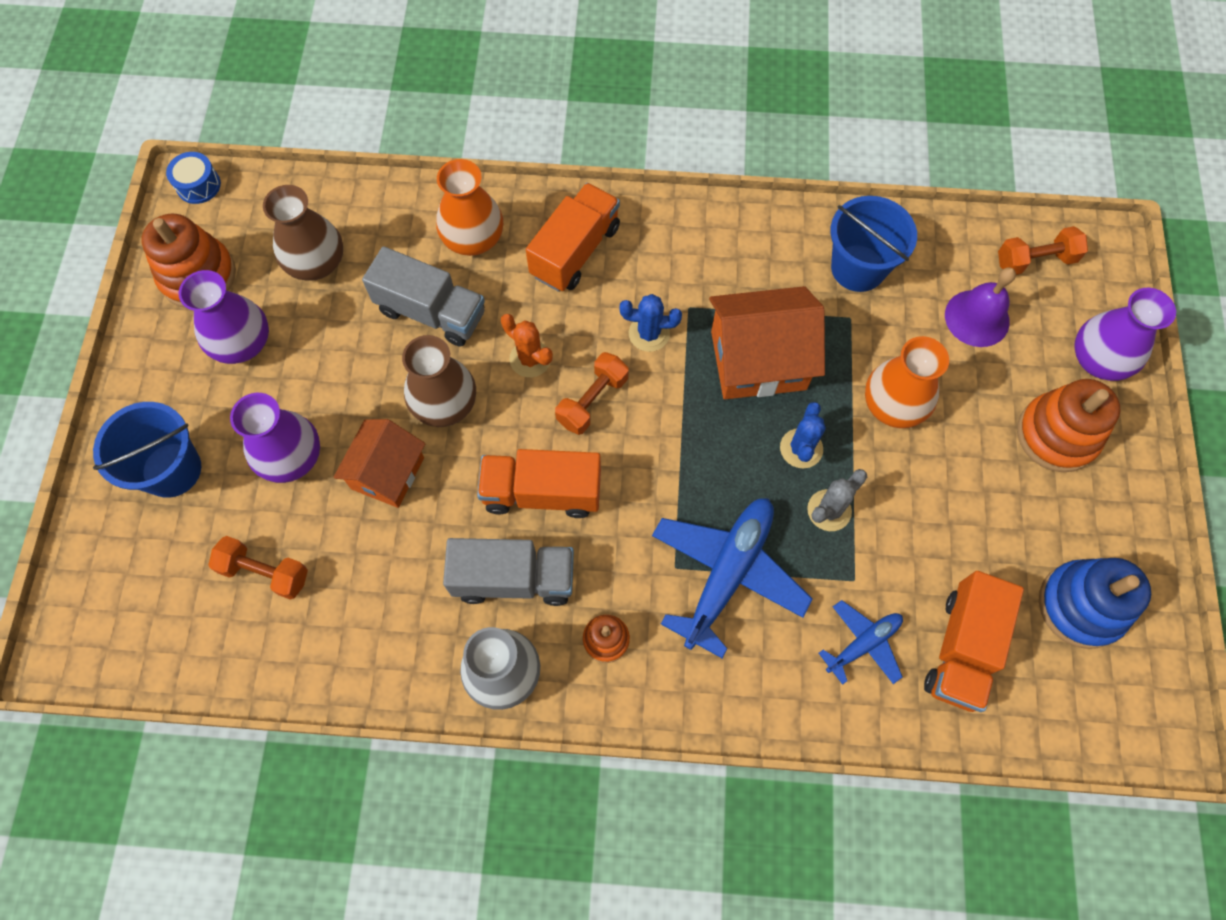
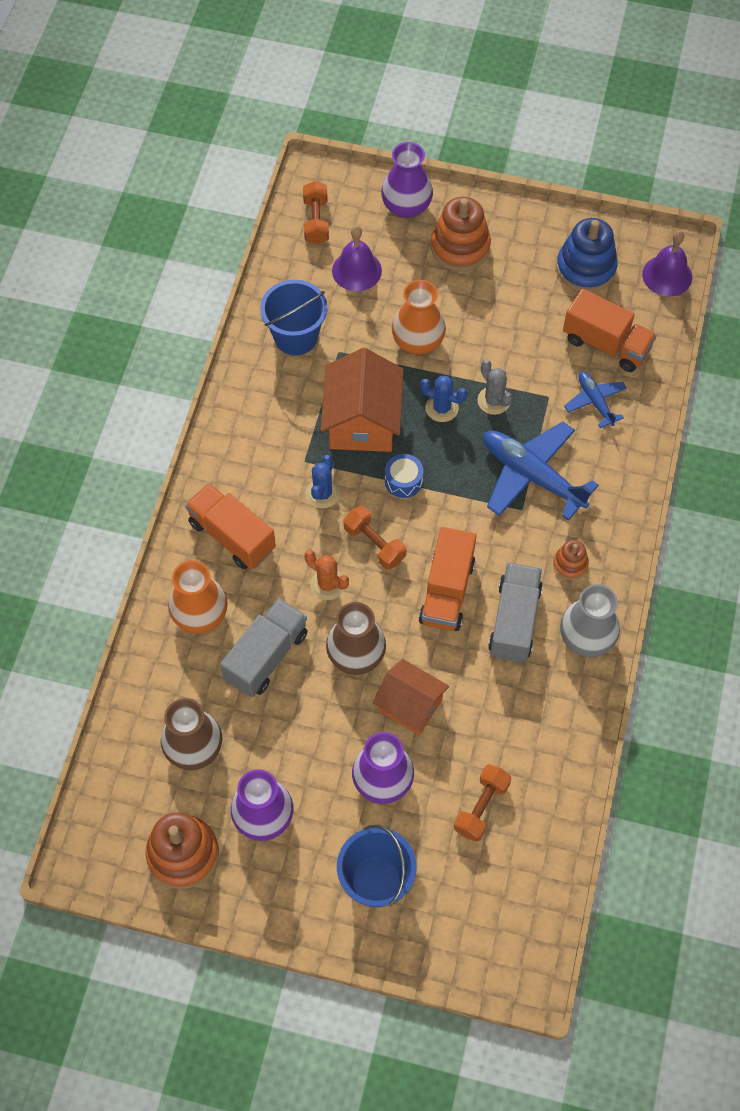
camera: 80 degrees left, 5 degrees down
blue drum [166,152,221,204] -> blue drum moved to [385,454,423,498]
orange cactus [501,314,553,378] -> orange cactus turned 75 degrees clockwise [305,550,349,600]
none -> purple bell [642,231,692,296]

